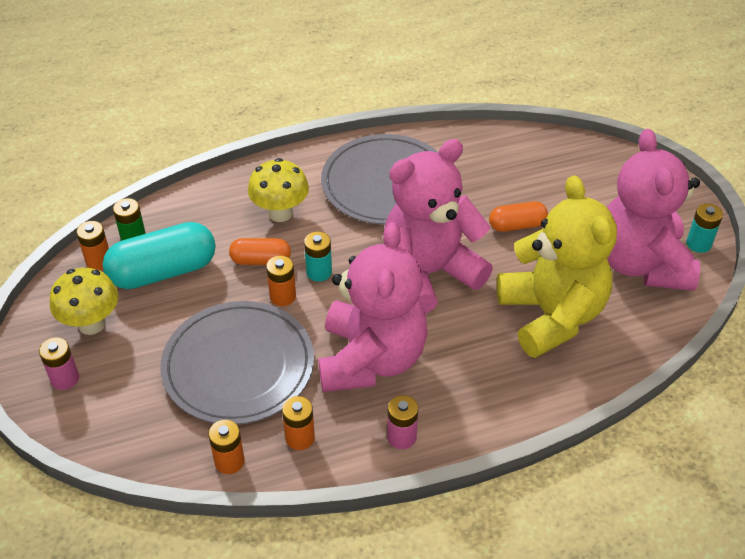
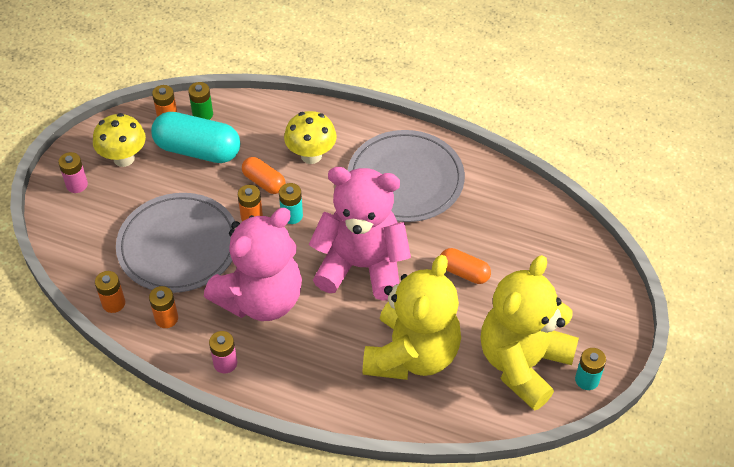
camera: 40 degrees right, 5 degrees up
pink teddy bear [607,129,700,291] -> yellow teddy bear [481,255,579,411]

